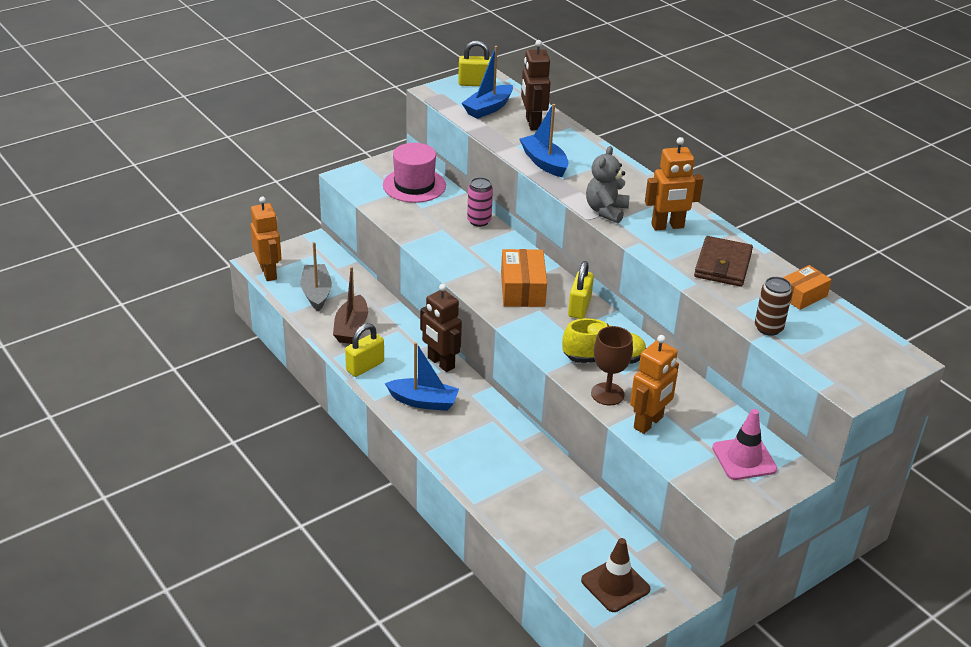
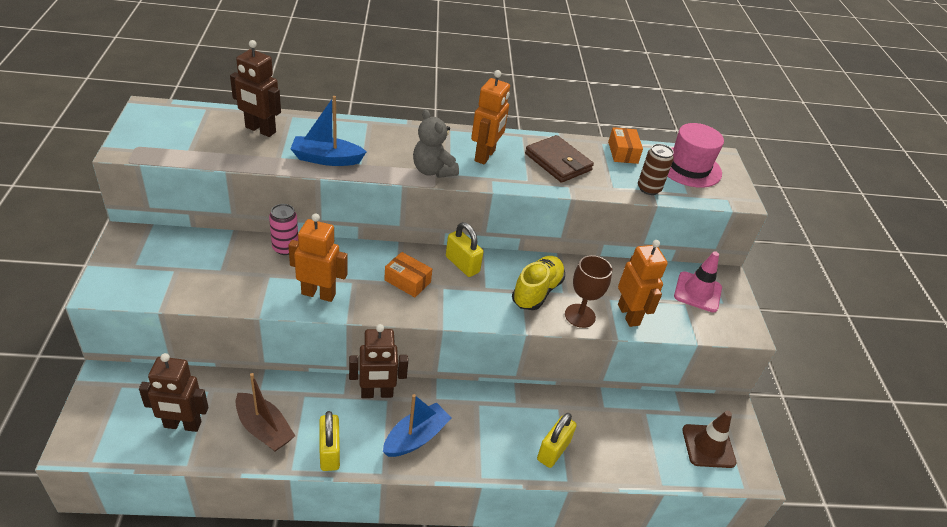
camera: 60 degrees left, 5 degrees up
orange robot [250,197,281,281] -> orange robot moved to [288,213,348,302]
grey boat [301,242,332,312] -> brown robot [139,353,208,432]
pink hat [383,143,446,203] -> pink hat moved to [667,123,724,188]
yellow padlock [458,40,491,86] -> yellow padlock moved to [537,413,577,468]
blue boat [462,46,513,119] -> none
orange box [501,249,547,307] -> orange box [384,252,432,297], size x0.66

